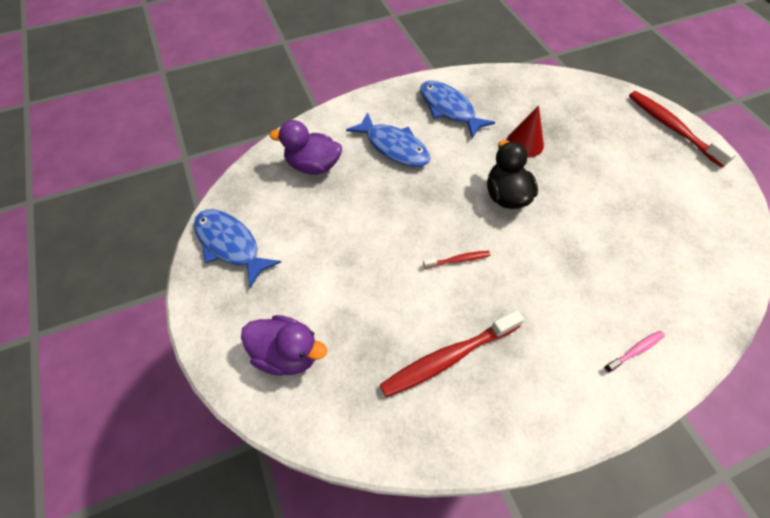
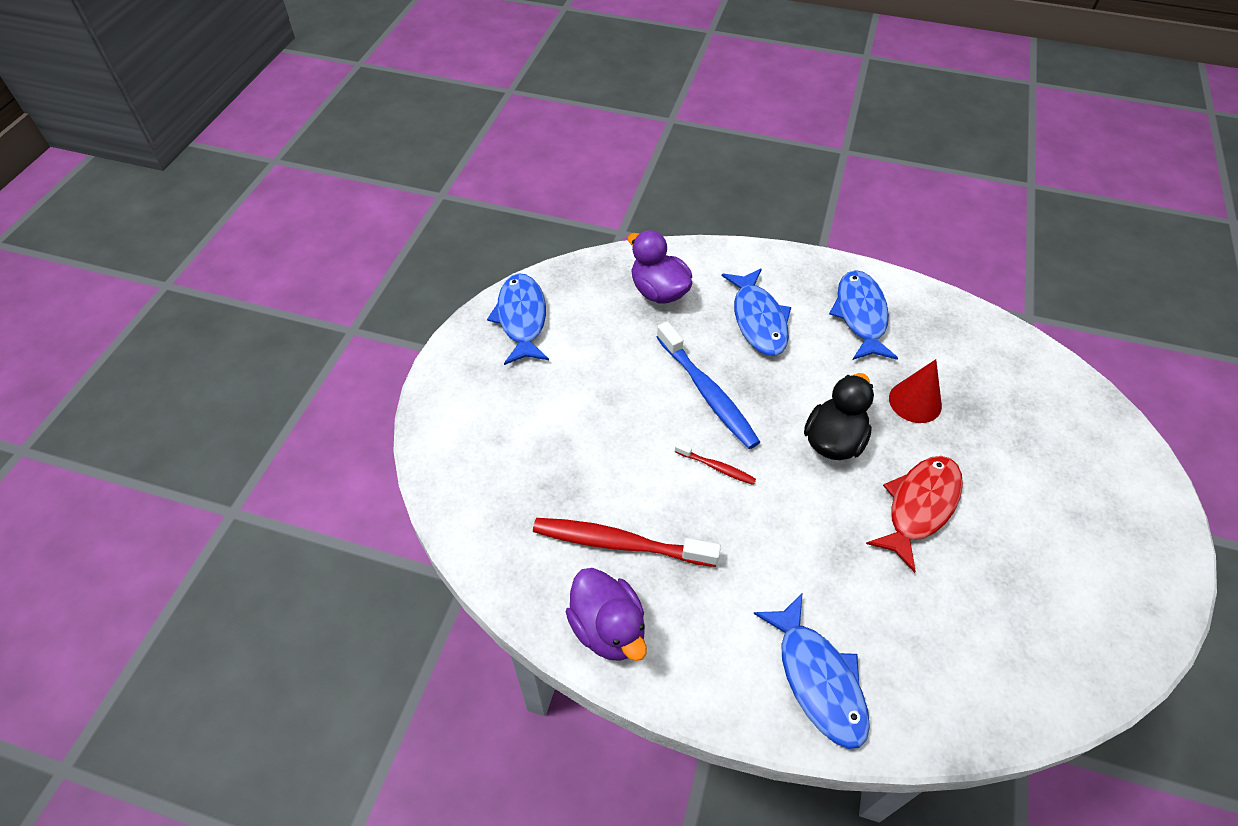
camera: 40 degrees right, 5 degrees down
purple duck [241,315,327,376] -> purple duck moved to [566,568,647,661]
pink toothbrush [604,331,665,373] -> blue fish [753,594,870,749]
red toothbrush [629,91,737,167] -> none
none -> blue toothbrush [657,321,760,449]
none -> red fish [866,456,963,573]

